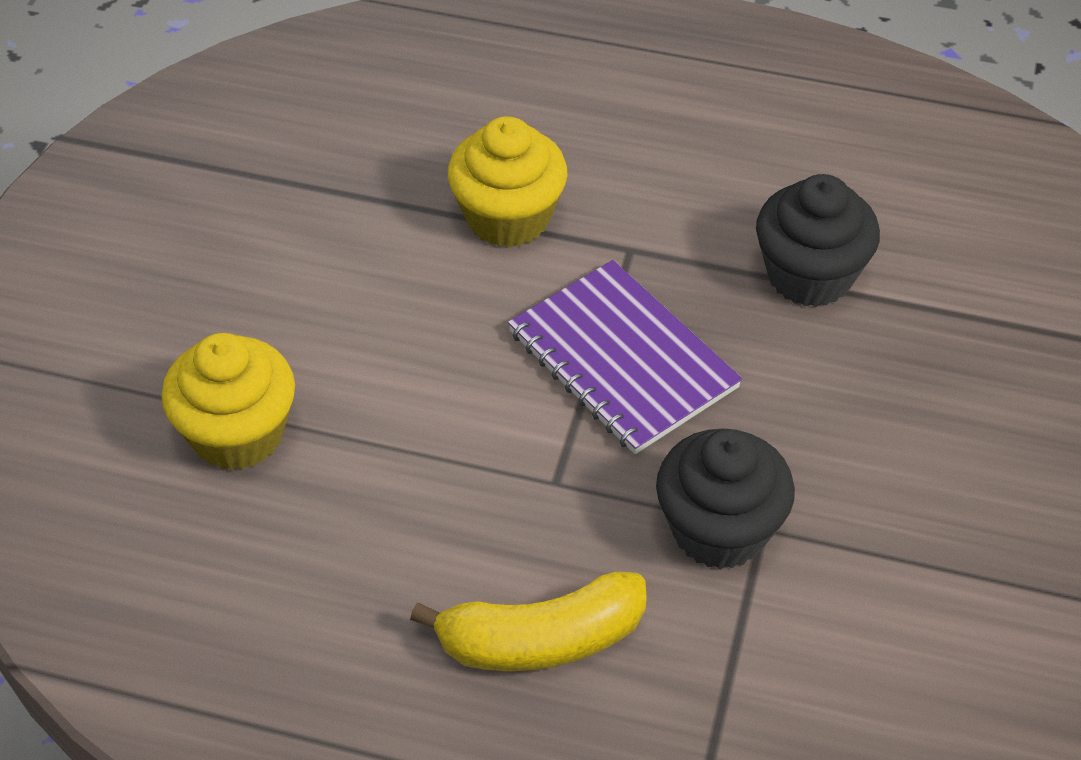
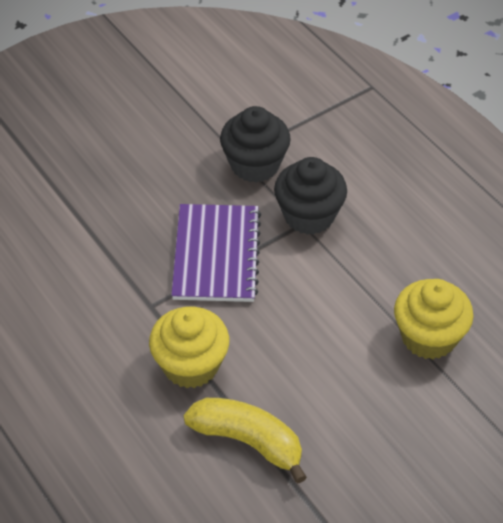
camera: 140 degrees left, 0 degrees up
yellow banana [410,572,647,671] -> yellow banana moved to [184,398,307,483]
black cupcake [756,174,880,307] -> black cupcake moved to [274,157,347,235]

